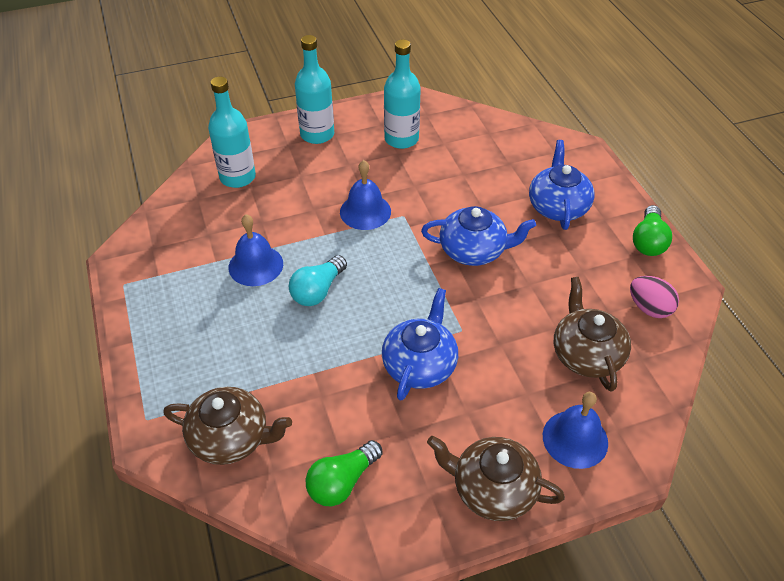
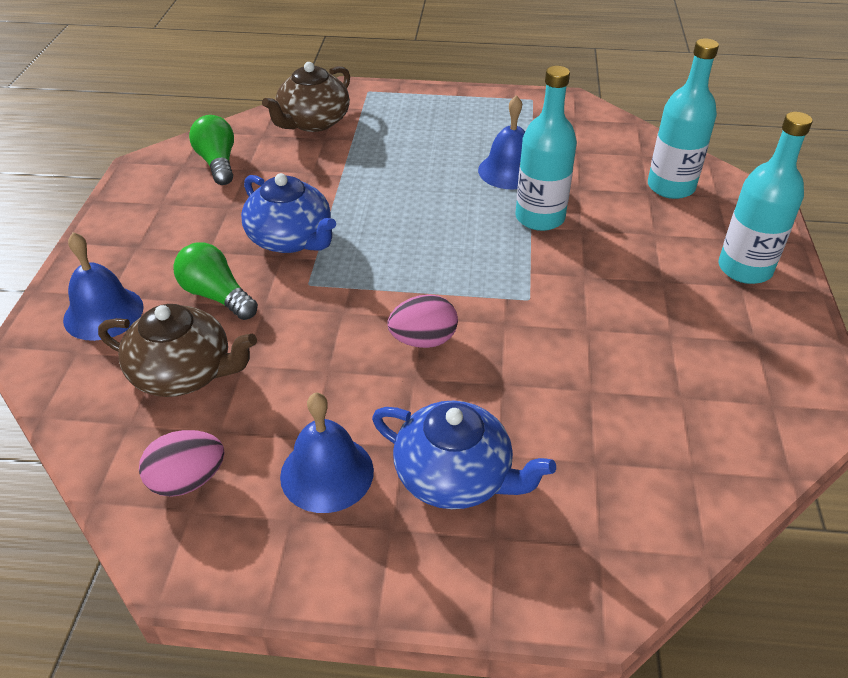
camera: 115 degrees right, 5 degrees down
turquoise light bulb [289,255,347,306] -> none
blue bell [340,160,391,230] -> blue bell moved to [280,393,374,513]
turquoise bottle [384,40,421,149] -> turquoise bottle moved to [515,66,577,231]
blue teapot [421,206,536,266] -> pink egg [387,294,458,348]
brown teapot [427,436,565,521] -> none
green light bulb [633,205,672,256] -> green light bulb moved to [173,242,258,320]

